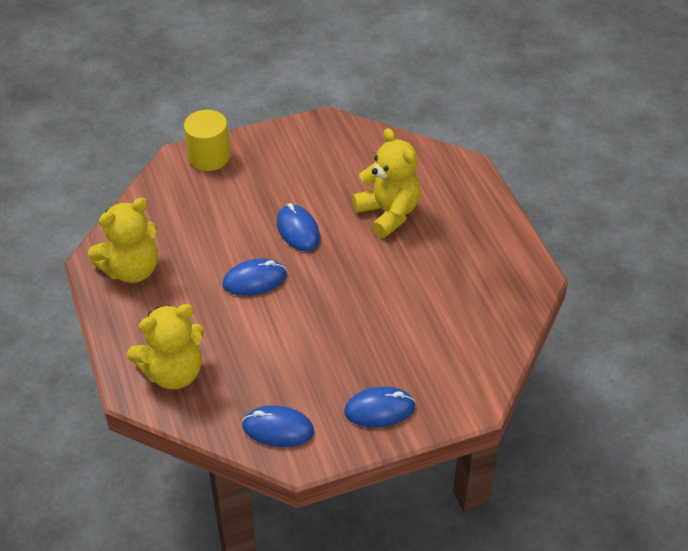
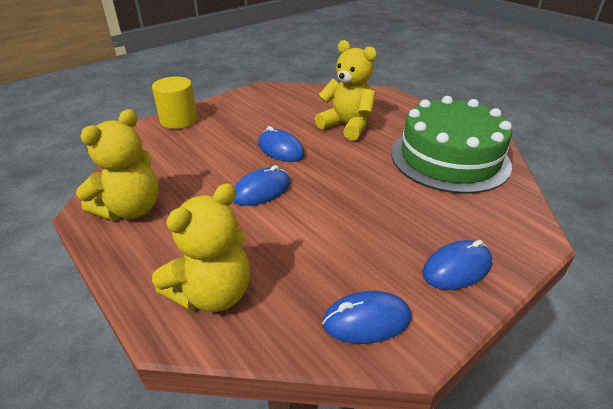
camera: 20 degrees left, 10 degrees down
none -> green cake [391,96,512,194]

